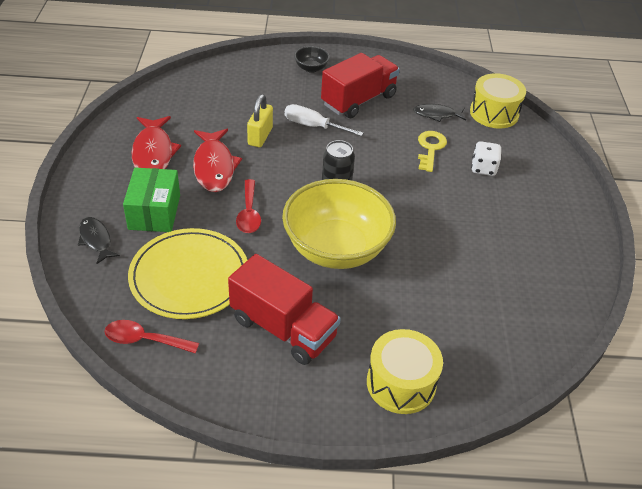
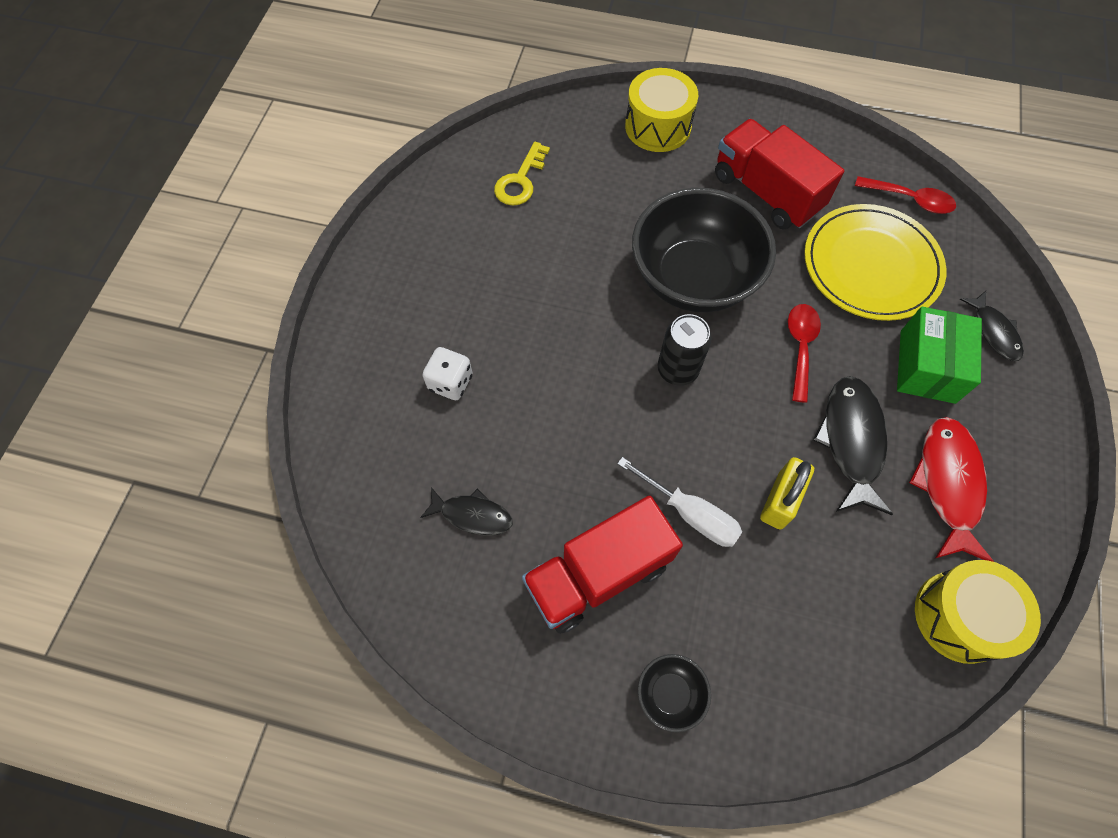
camera: 165 degrees left, 20 degrees up
red fish [193,129,242,192] -> black fish [813,376,893,515]
yellow bowl [282,179,396,269] -> black bowl [632,188,776,312]
yellow key [418,131,447,172] -> yellow key moved to [494,142,550,205]
yellow drum [470,73,526,129] -> yellow drum moved to [915,560,1041,664]

